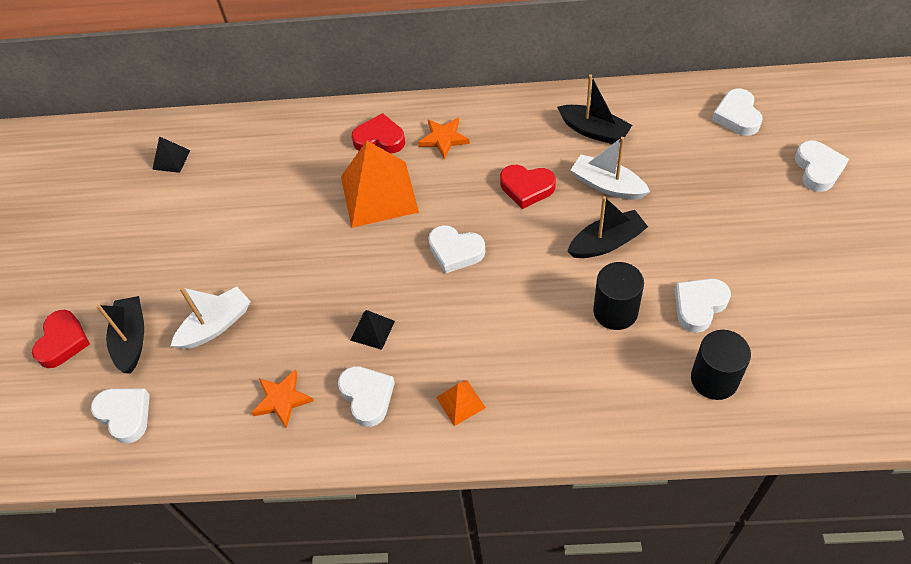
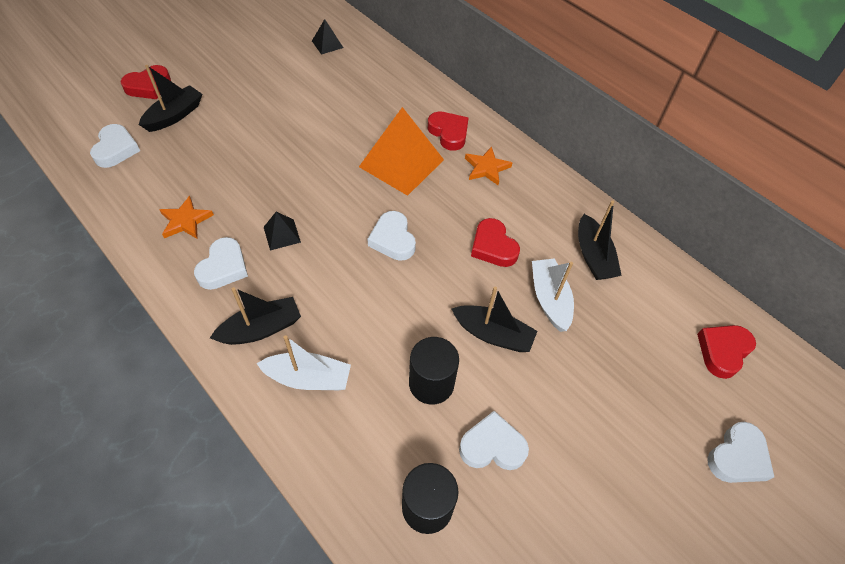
camera: 40 degrees right, 0 degrees up
white boat [171,286,251,349] -> white boat moved to [257,335,351,390]
orange pyramid [436,380,486,426] -> black boat [210,287,301,345]
white heart [712,89,763,136] -> red heart [697,325,756,379]

